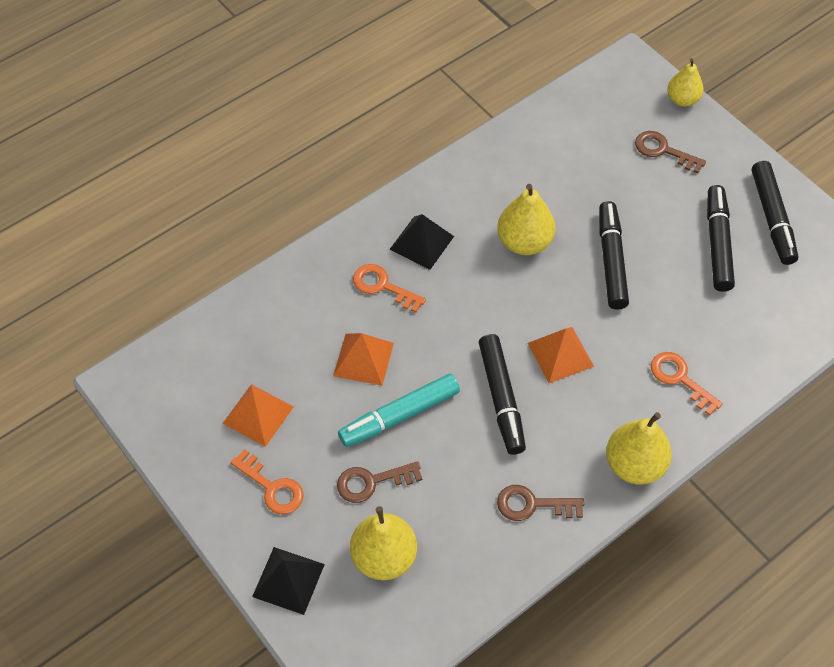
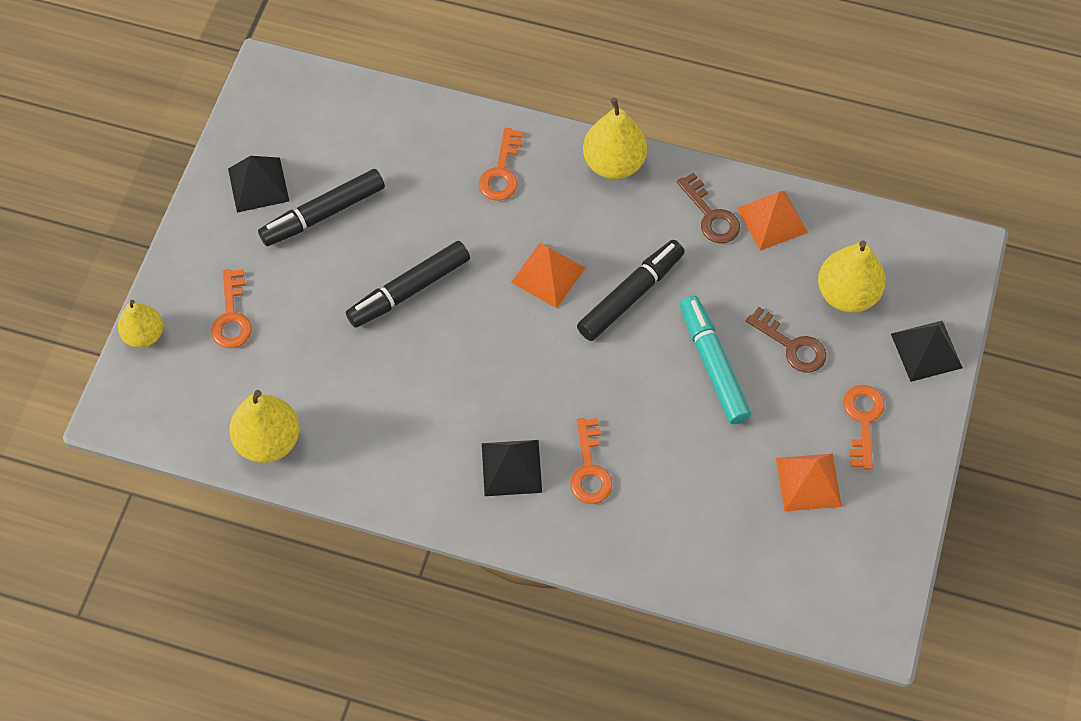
camera: 125 degrees left, 5 degrees up
orange pyramid [333,333,394,386] -> orange pyramid moved to [737,190,808,250]
turquoise marker [338,374,460,447] -> turquoise marker turned 135 degrees counterclockwise [680,296,751,424]
yellow pear [497,184,555,255] -> yellow pear moved to [229,390,300,463]
brown key [635,131,706,173] -> orange key [211,269,252,348]
black marker [752,161,799,265] -> black pyramid [228,156,289,213]

